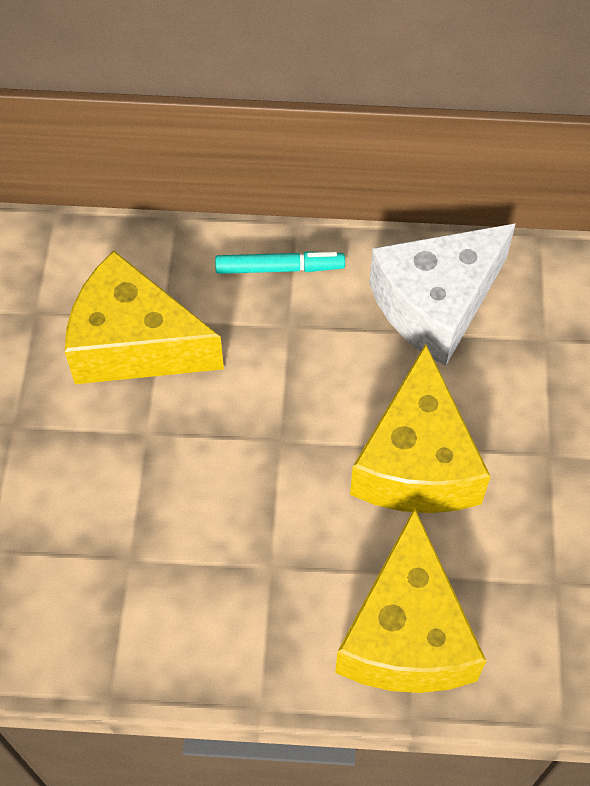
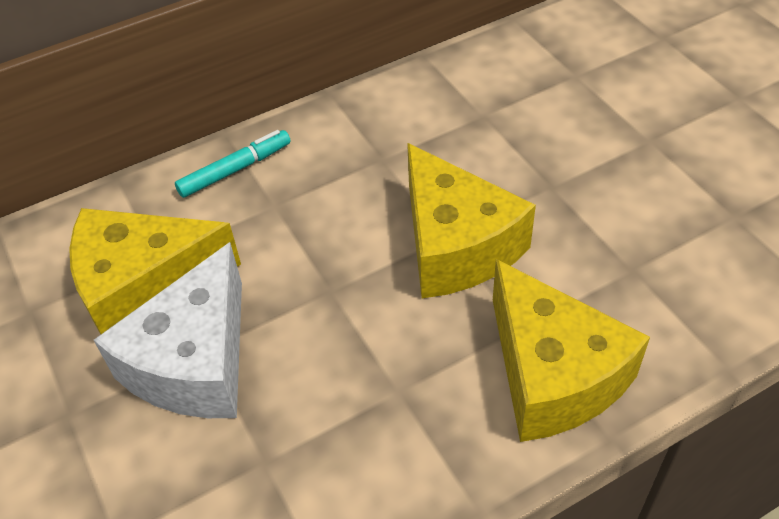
camera: 30 degrees left, 10 degrees down
white cheese [369,223,516,366] -> white cheese moved to [94,242,242,418]

